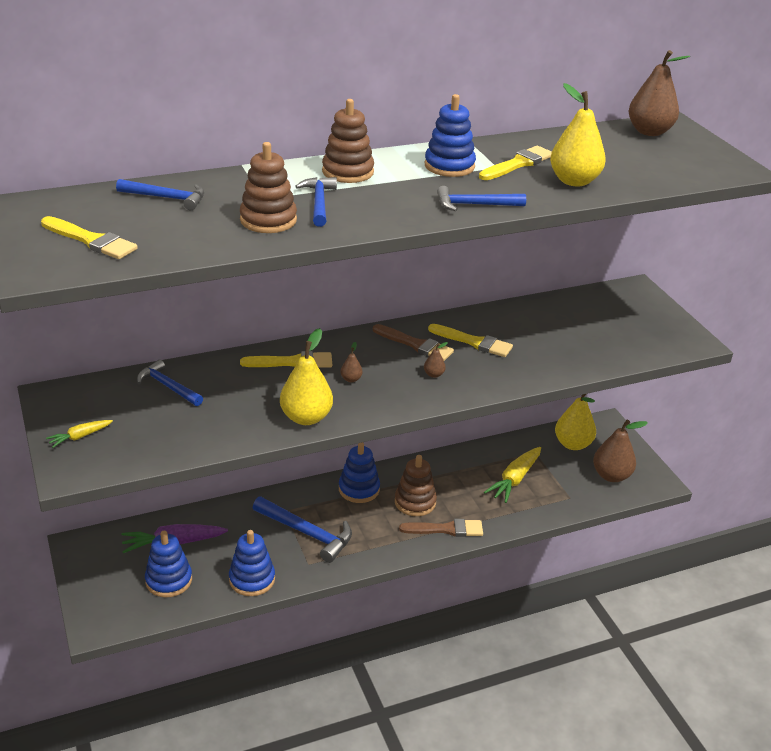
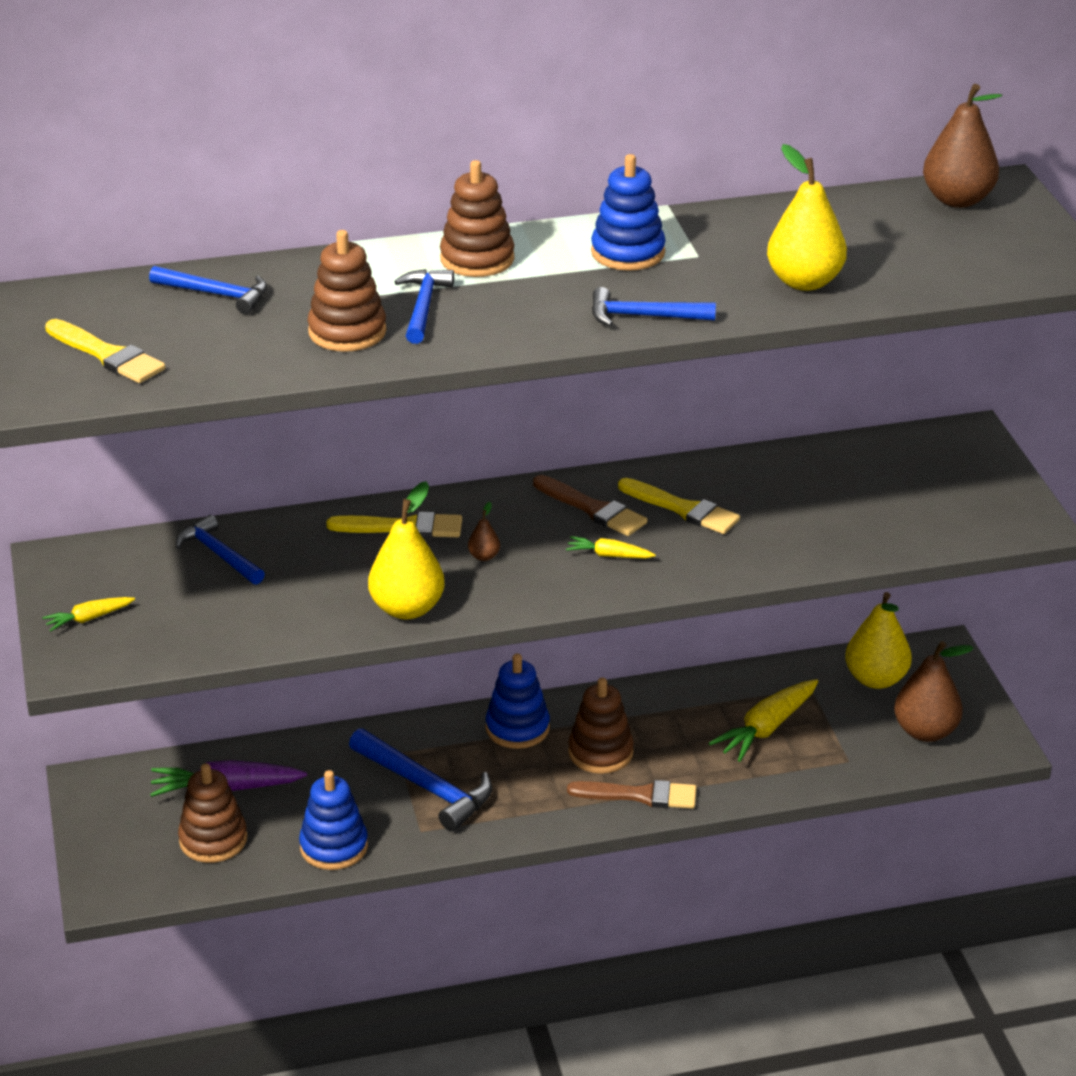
camera: 10 degrees right, 0 degrees up
blue stacking toy [145,531,192,598] -> brown stacking toy [178,763,247,863]
brown pear [424,342,448,378] -> yellow carrot [566,536,656,558]
yellow brush [479,146,552,180] -> none

